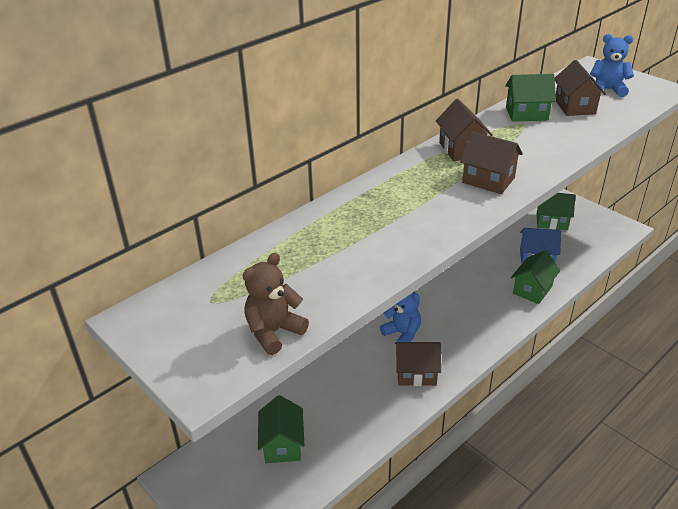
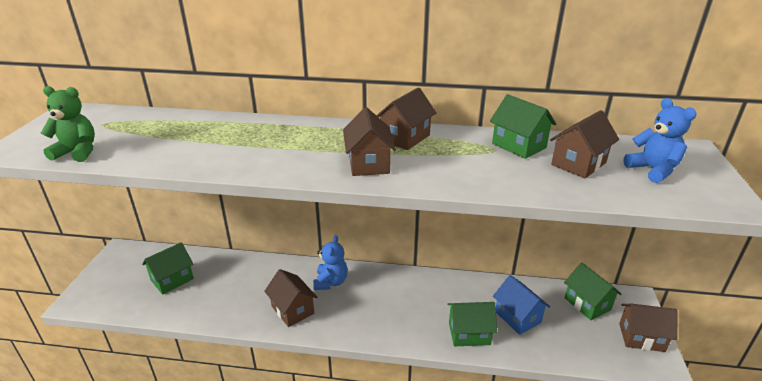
camera: 50 degrees right, 5 degrees down
brown teddy bear [243,253,309,355] -> green teddy bear [41,86,95,162]
none -> brown house [619,304,678,352]

